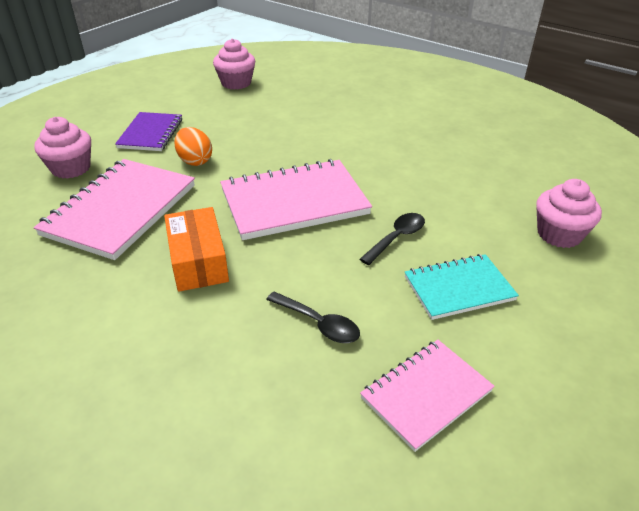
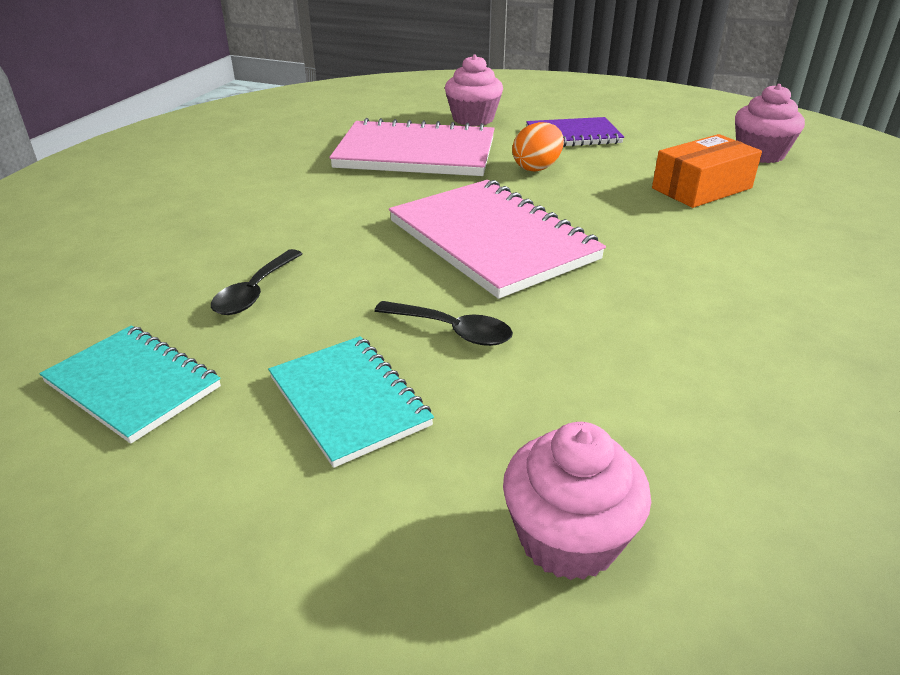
camera: 75 degrees right, 5 degrees down
orange box [164,207,229,292] -> orange box moved to [652,134,762,208]
pink notebook [360,340,495,452] -> turquoise notebook [39,326,221,444]

